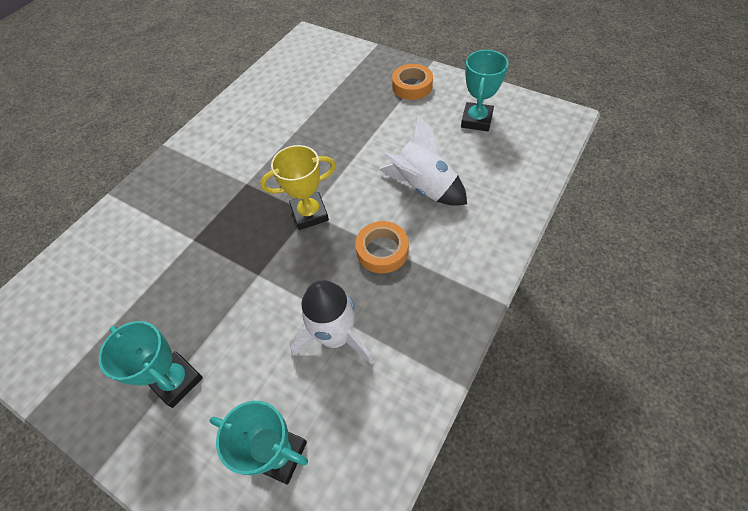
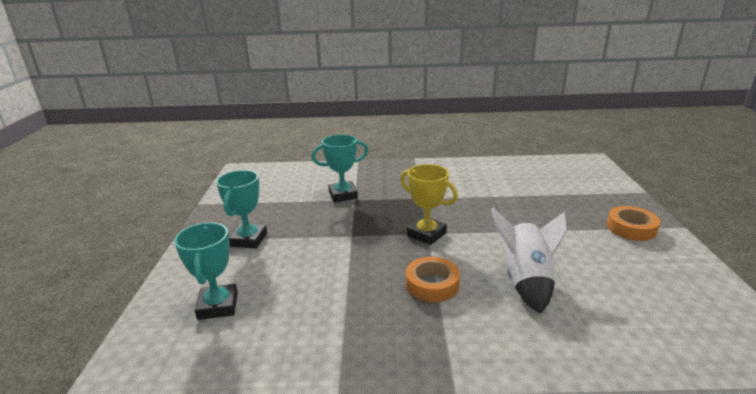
camera: 55 degrees right, 30 degrees down
white rocket [290,280,374,365] -> none
turquoise trophy [461,50,508,131] -> turquoise trophy moved to [311,134,368,202]

